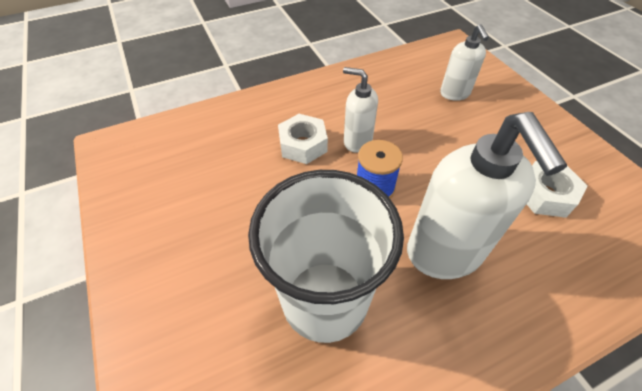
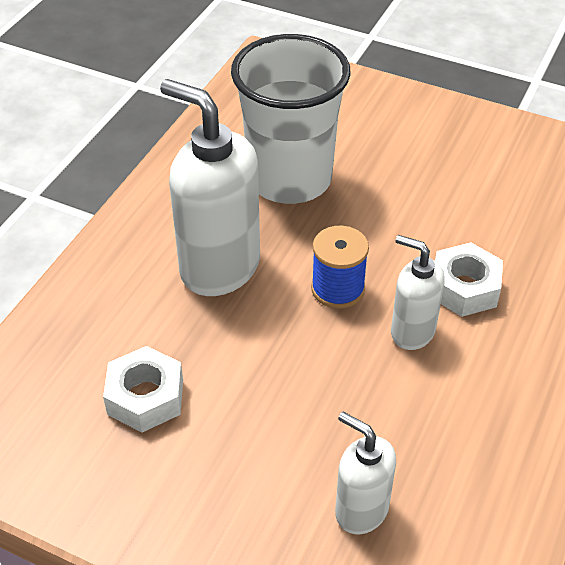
camera: 140 degrees right, 5 degrees down
white soap dispenser [343,67,378,153] -> white soap dispenser turned 135 degrees counterclockwise [391,235,445,350]

